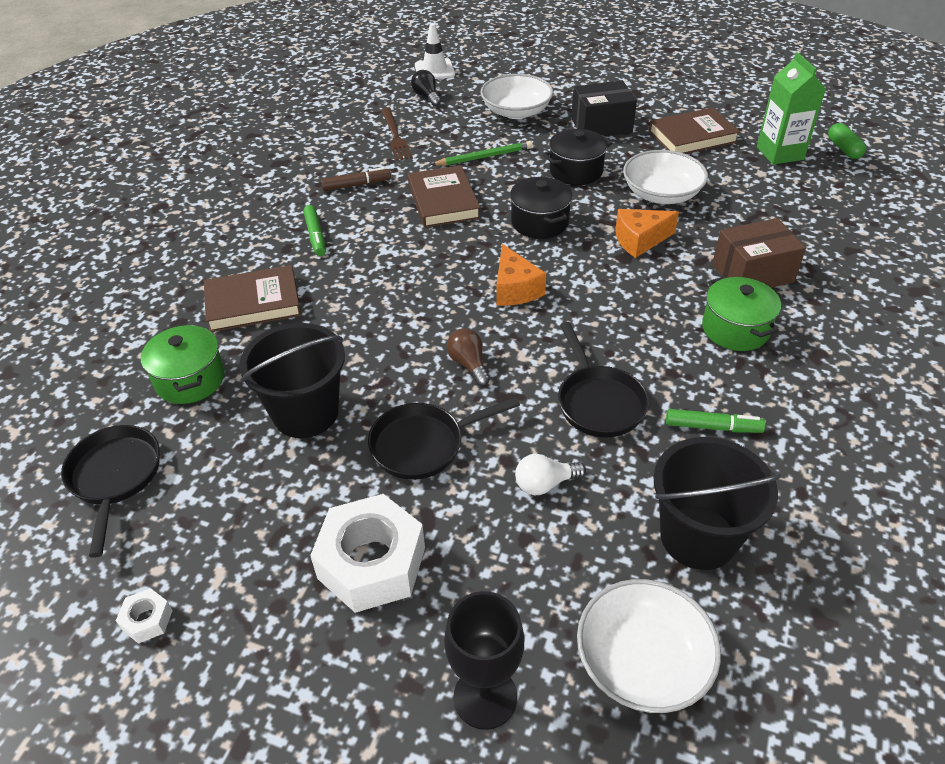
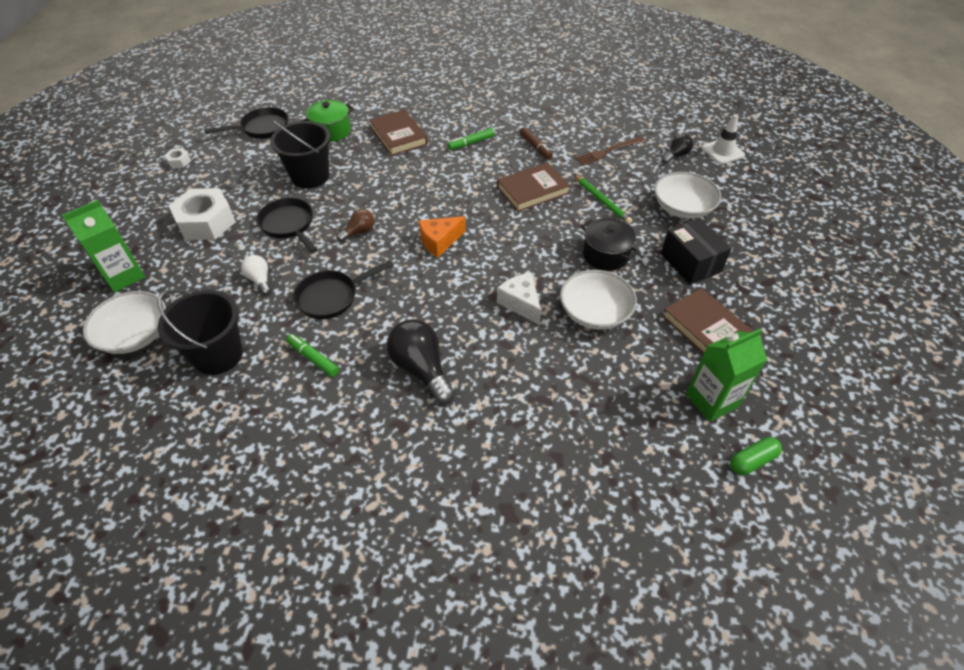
camera: 75 degrees right, 5 degrees up
black goblet [444,591,524,730] -> green carton [62,200,145,293]
black pot [510,177,573,239] -> none
orange cheese [615,209,679,258] -> white cheese [497,273,541,325]
green marker [666,409,766,433] -> green marker turned 135 degrees clockwise [286,334,339,377]
green pot [702,276,781,351] -> black light bulb [387,319,455,404]
brown box [712,218,806,288] -> none

